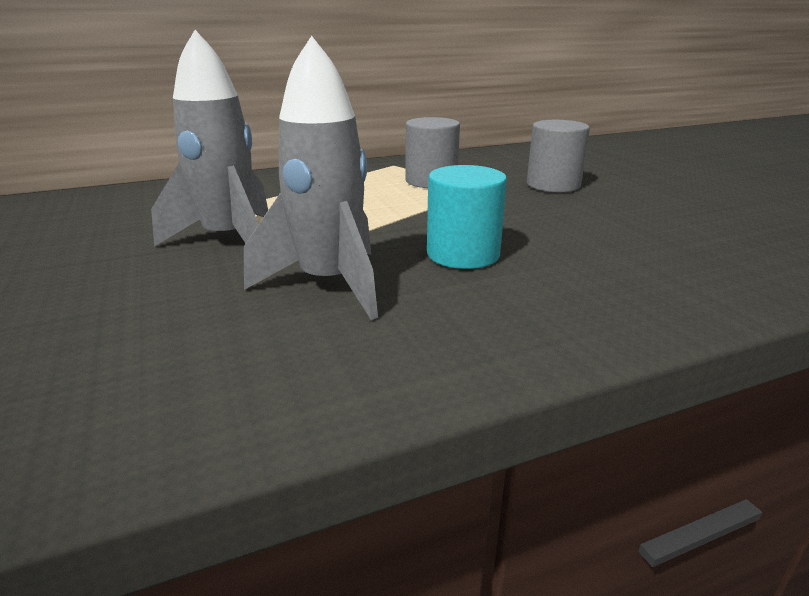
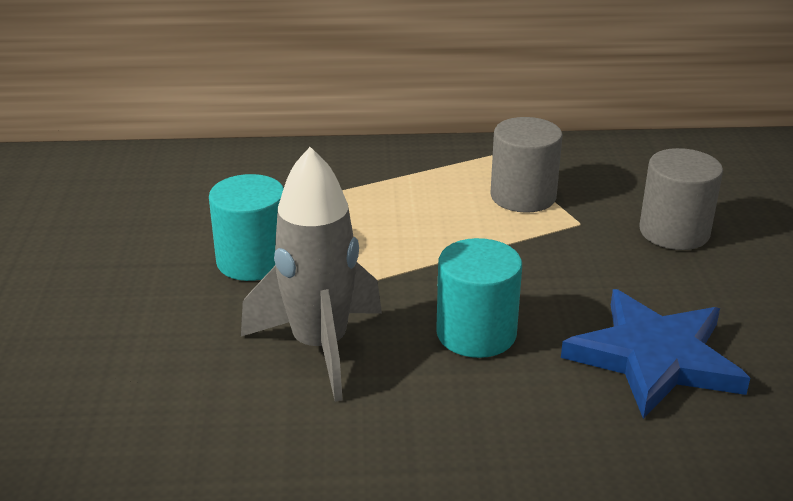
camera: 20 degrees right, 5 degrees up
grey rocket [151,30,268,246] -> turquoise cylinder [209,174,284,281]
none -> blue star [561,289,750,419]

